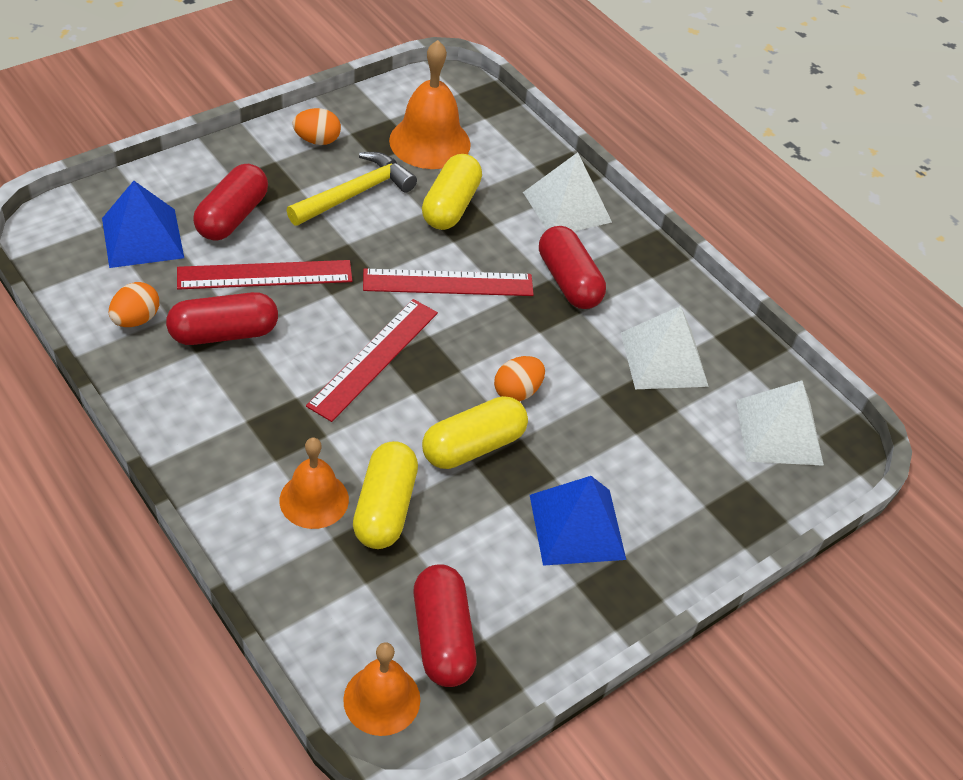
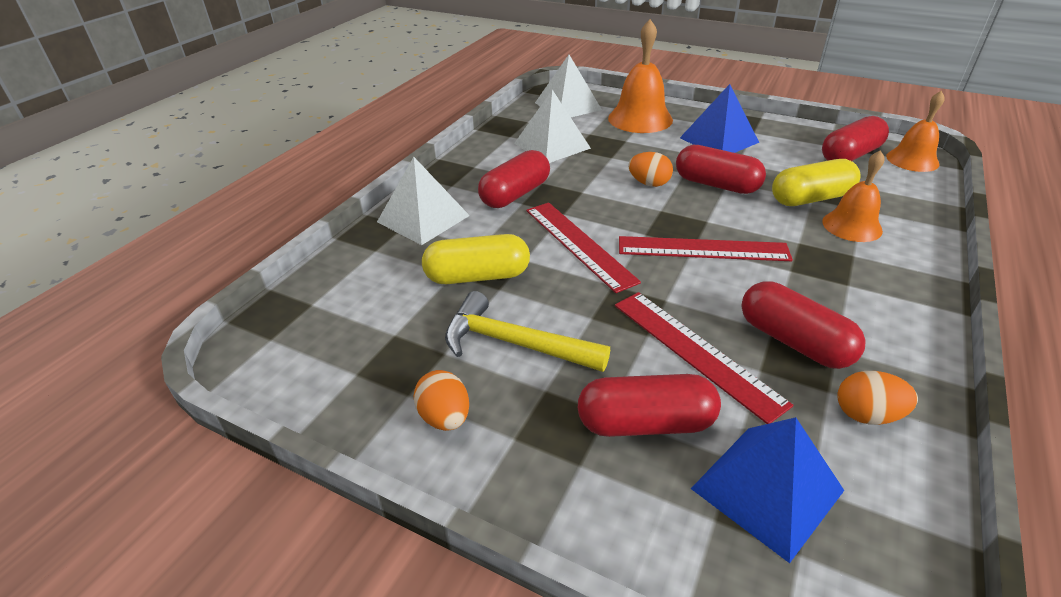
camera: 110 degrees left, 10 degrees down
orange bell [389,40,471,169] -> orange bell moved to [608,19,673,133]
yellow capsule [422,396,528,469] -> red capsule [676,145,766,194]

